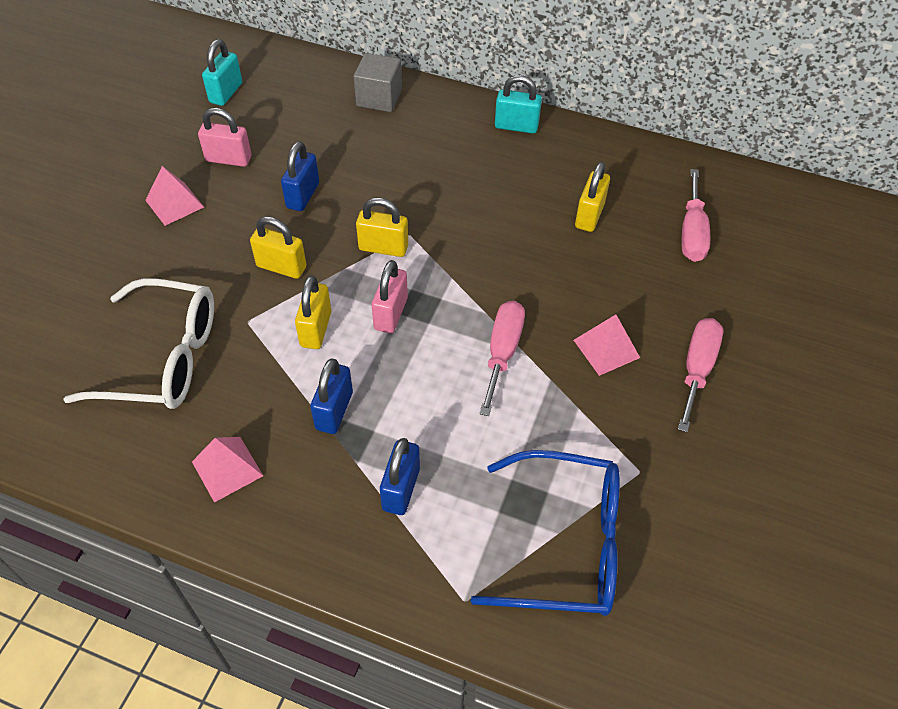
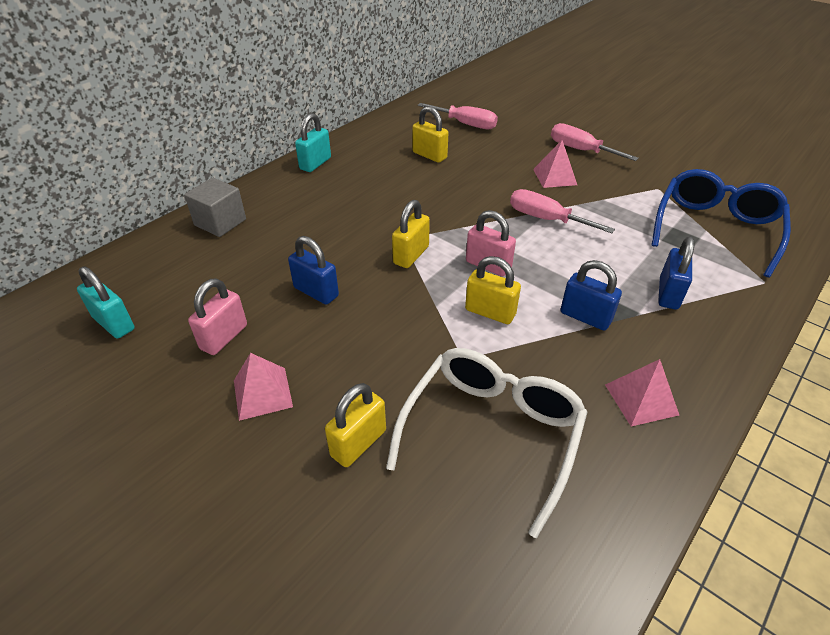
camera: 70 degrees left, 10 degrees down
yellow padlock [250,216,306,279] -> yellow padlock moved to [325,383,386,467]
blue padlock [380,438,420,515] -> blue padlock turned 75 degrees clockwise [658,236,695,309]

